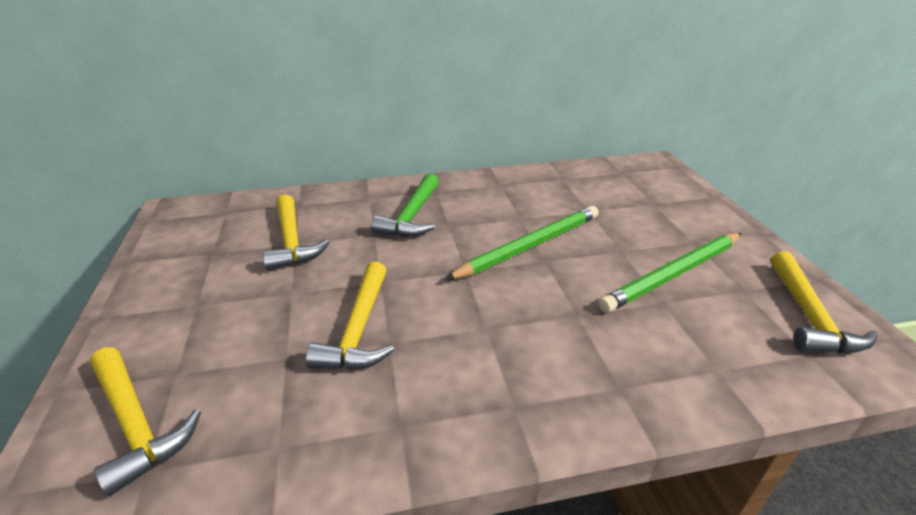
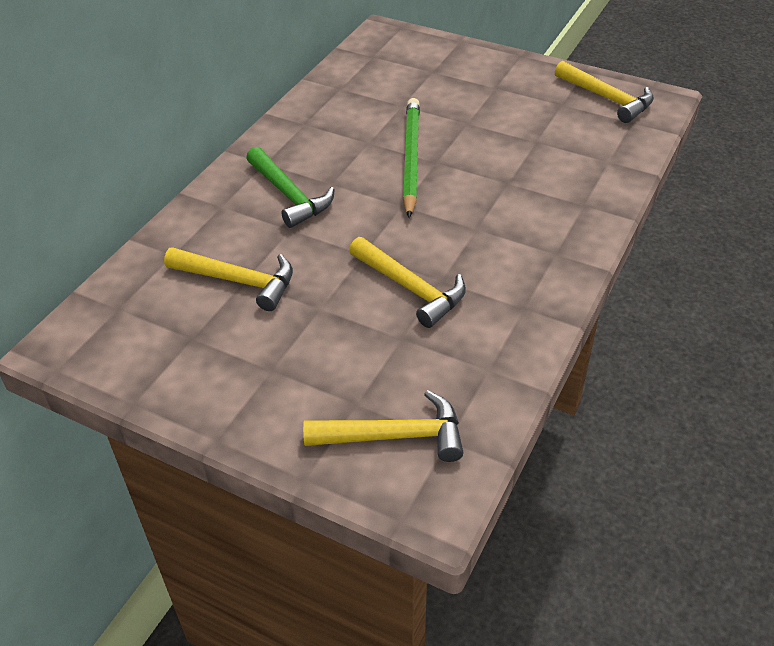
camera: 50 degrees left, 10 degrees up
green pencil [599,233,742,313] -> none

